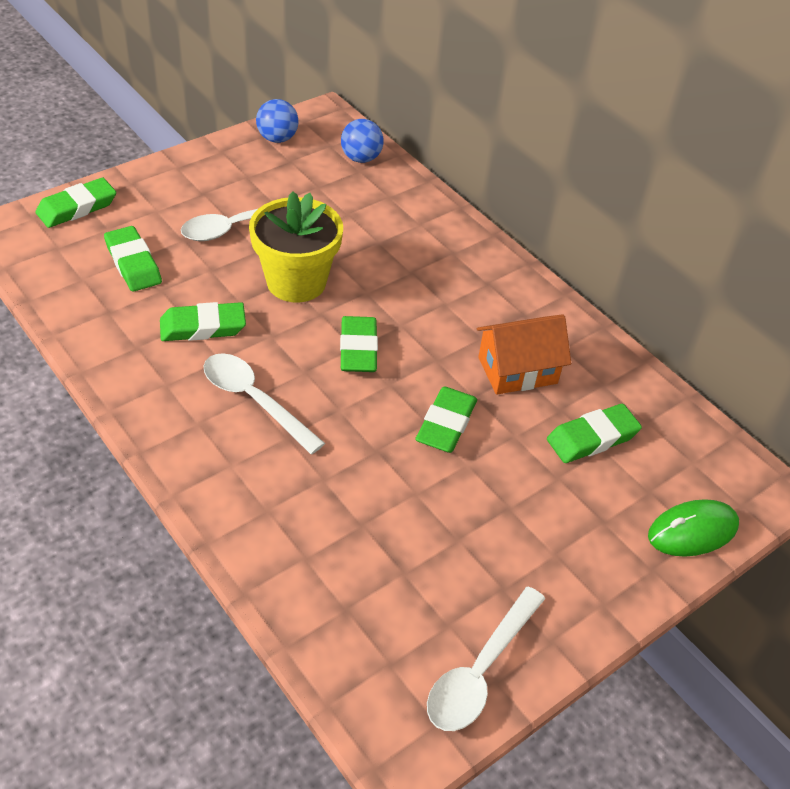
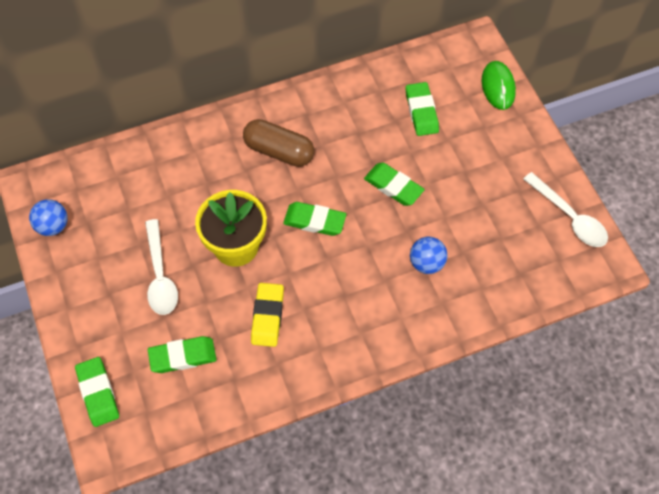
camera: 70 degrees left, 15 degrees up
green eraser [160,302,246,341] -> yellow eraser [251,283,284,347]
white spoon [204,353,325,454] -> none
blue ball [341,119,384,163] -> blue ball moved to [410,237,448,274]
orange house [477,314,571,395] -> none
none -> brown capsule [243,119,314,167]

